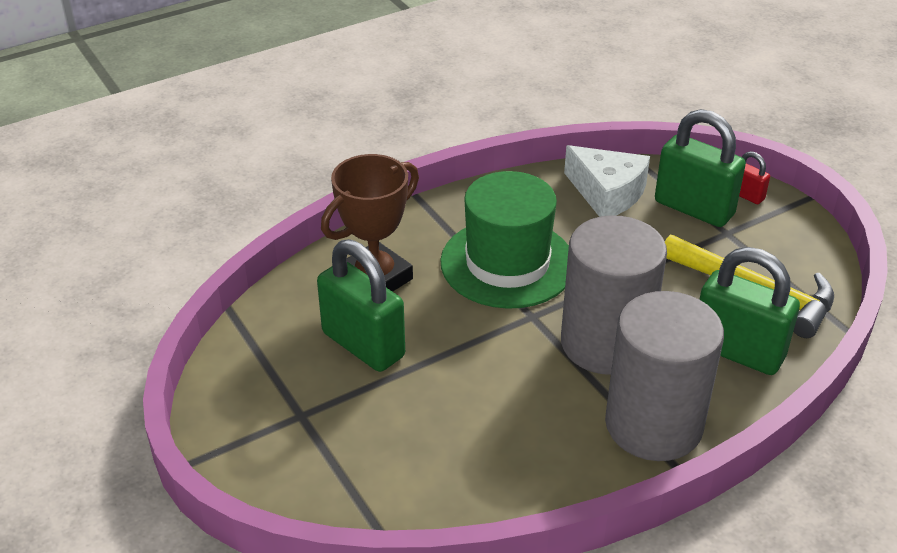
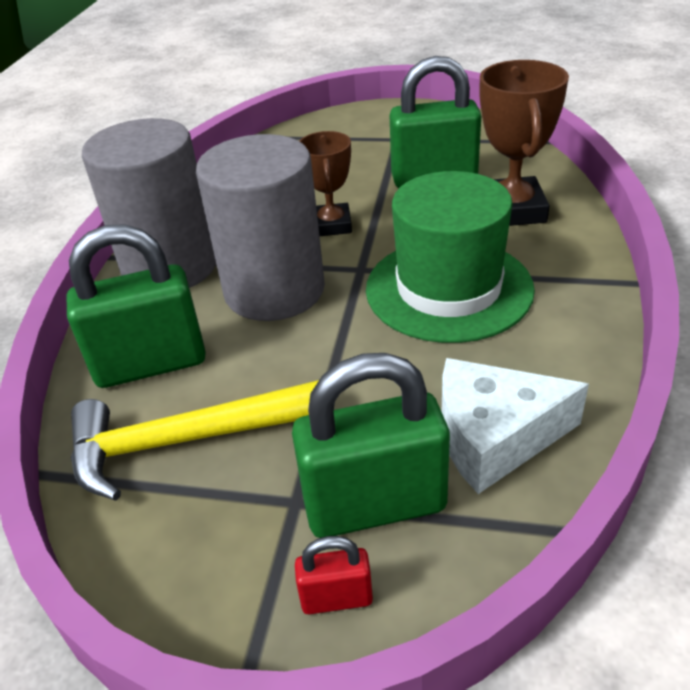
camera: 135 degrees right, 0 degrees up
none -> brown trophy [299,131,352,236]

